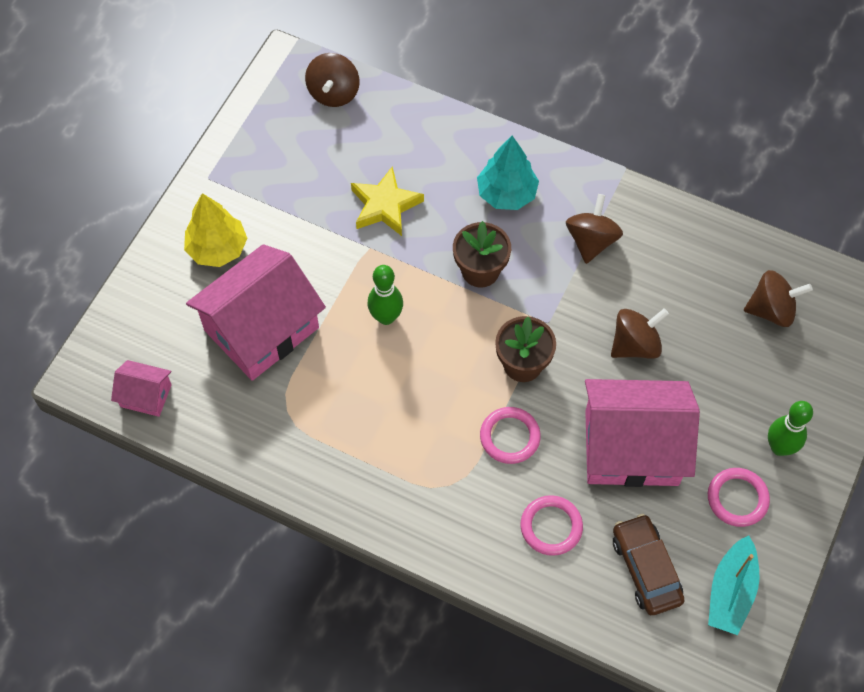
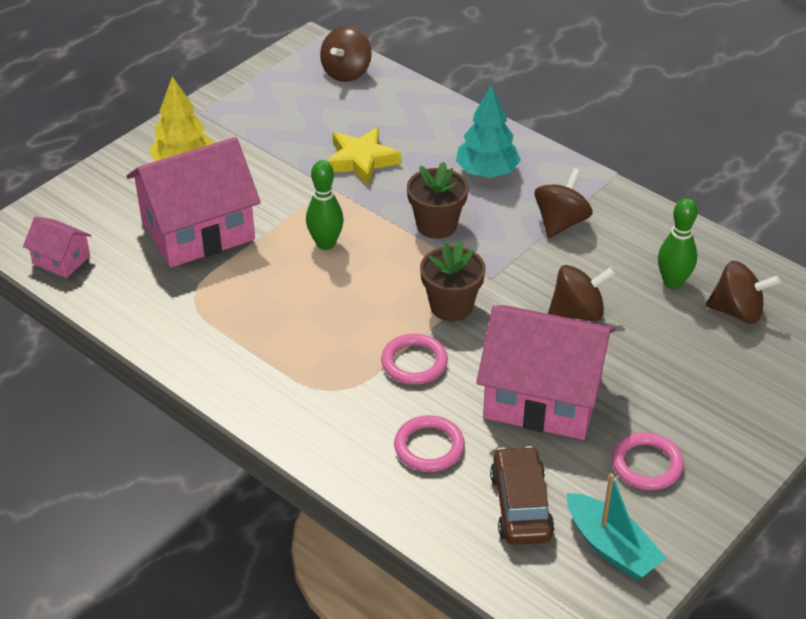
camera: 15 degrees right, 20 degrees down
turquoise boat [708,535,759,635] -> turquoise boat turned 75 degrees counterclockwise [567,473,667,580]
green bowling pin [768,401,813,456] -> green bowling pin moved to [658,198,698,289]

